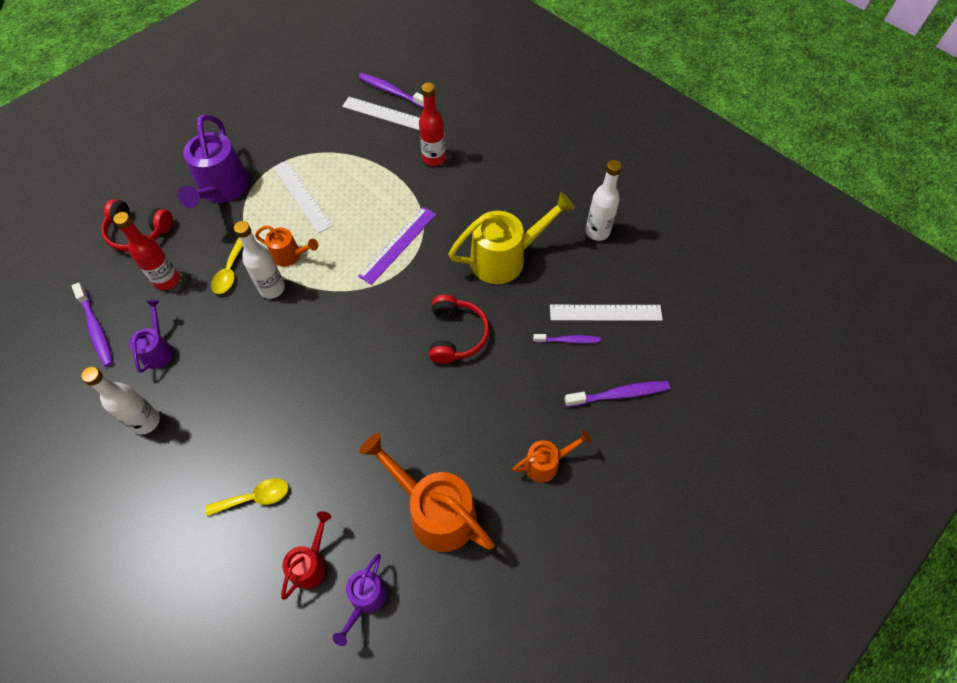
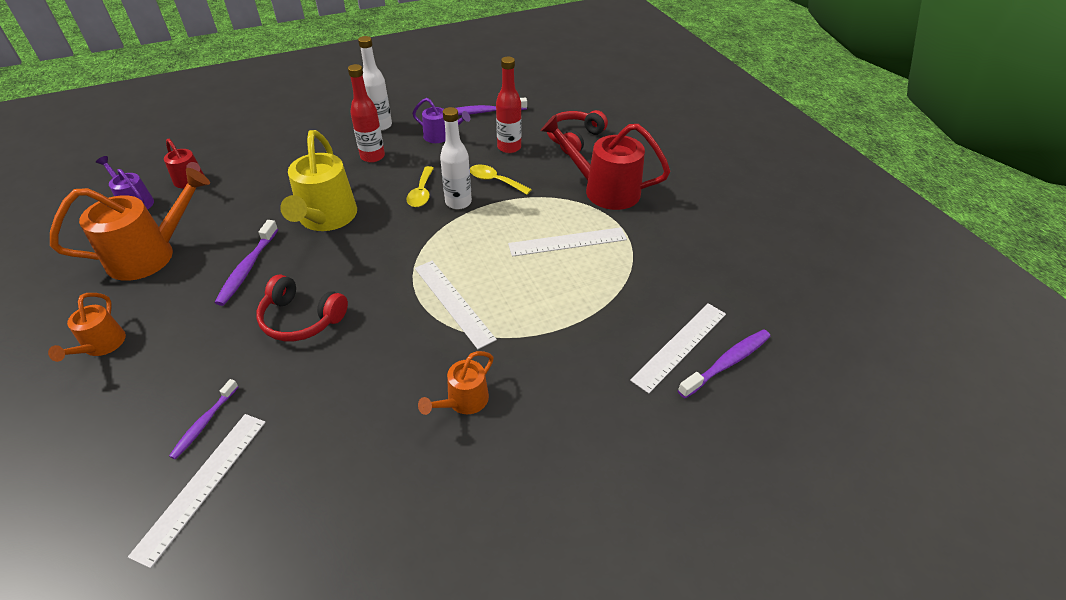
camera: 110 degrees right, 15 degrees down
purple watering can [177,114,249,208] -> red watering can [540,115,670,210]
yellow spoon [205,478,289,516] -> yellow spoon moved to [406,166,434,207]
orange watering can [255,225,318,267] -> orange watering can moved to [418,351,494,415]
purple ruler [358,207,437,285] -> white ruler [415,261,497,349]
red bottle [419,83,446,166] -> red bottle moved to [348,64,385,163]
yellow watering can [449,192,575,284] -> yellow watering can moved to [280,130,357,231]
purple toothbrush [564,381,670,407] -> purple toothbrush moved to [215,220,278,306]
white bottle [586,160,622,241] -> none

